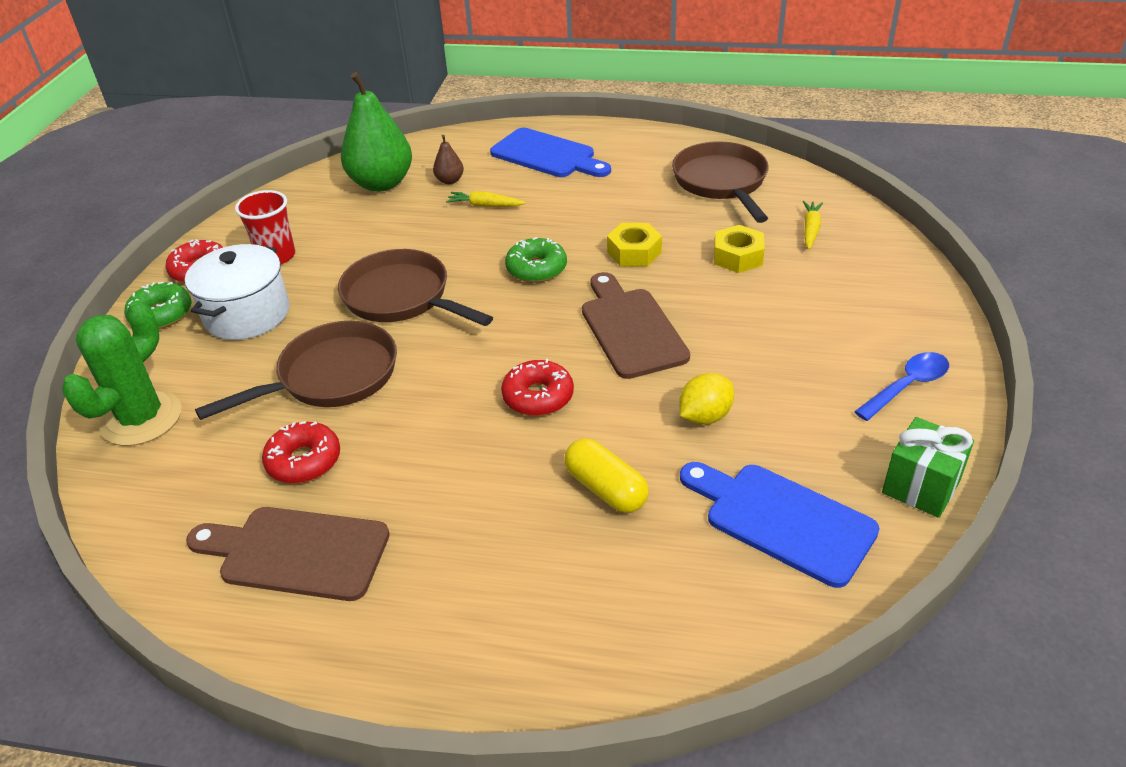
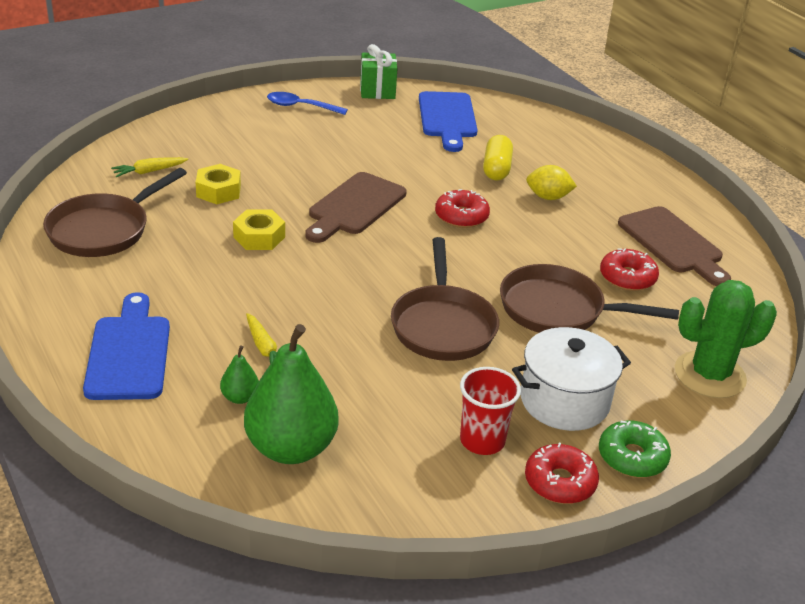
camera: 135 degrees left, 5 degrees down
brown pear [433,135,464,184] -> green pear [220,345,259,404]
green donut [505,237,567,283] -> none
yellow lemon [679,373,734,425] -> yellow lemon moved to [526,165,577,200]

